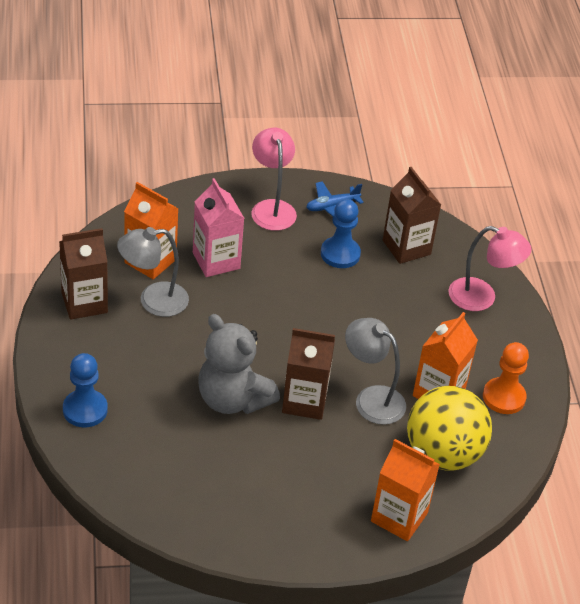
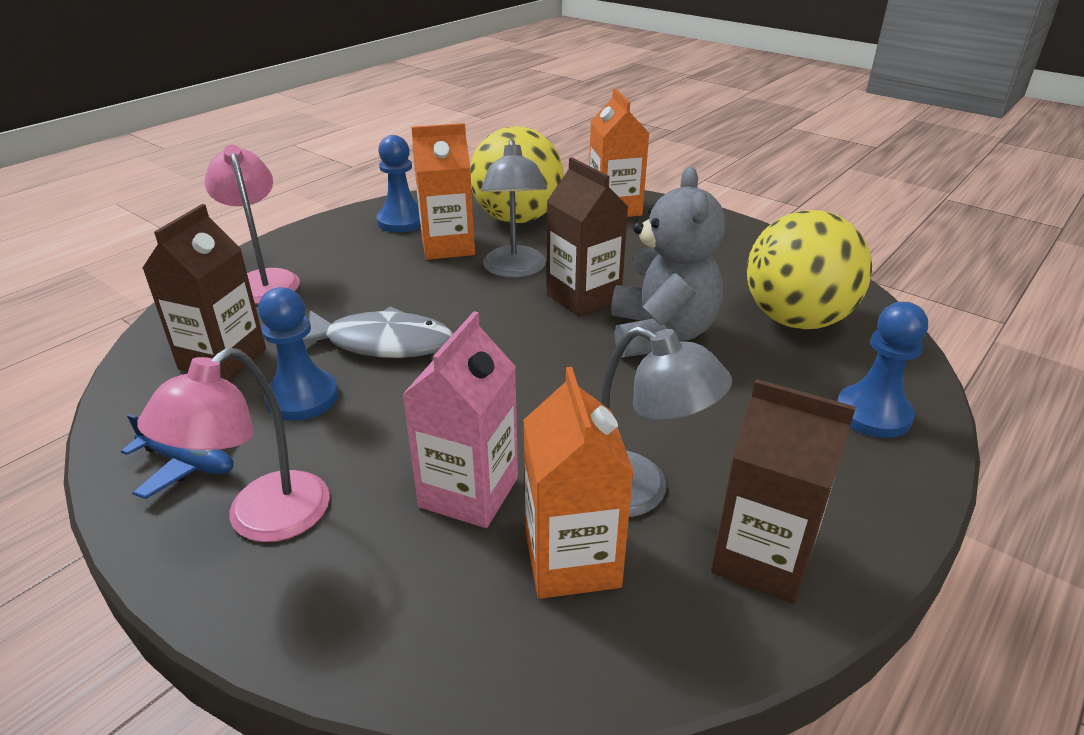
camera: 130 degrees left, 10 degrees down
orange pawn [483,342,529,414] -> blue pawn [376,135,421,233]
none -> grey fish [302,307,453,358]
none -> yellow ball [747,210,872,329]

